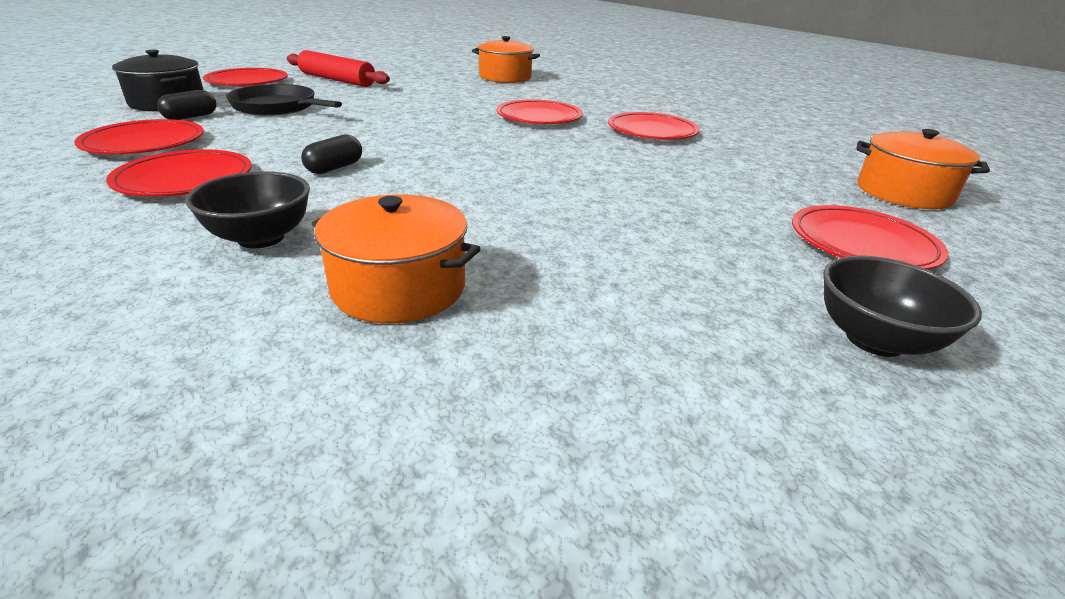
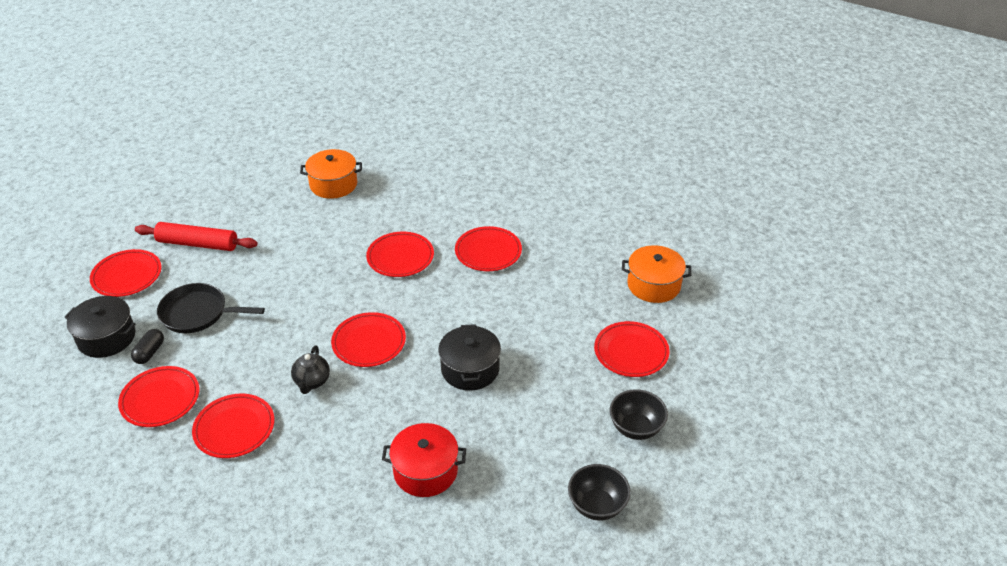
camera: 20 degrees left, 10 degrees up
black bowl [185,171,310,248] -> black bowl moved to [568,464,631,521]
black capsule [301,135,362,174] -> black teapot [291,345,330,394]
orange pot [312,194,480,324] -> red pot [382,423,466,497]
none -> red plate [331,312,406,367]
none -> black pot [438,324,501,391]

